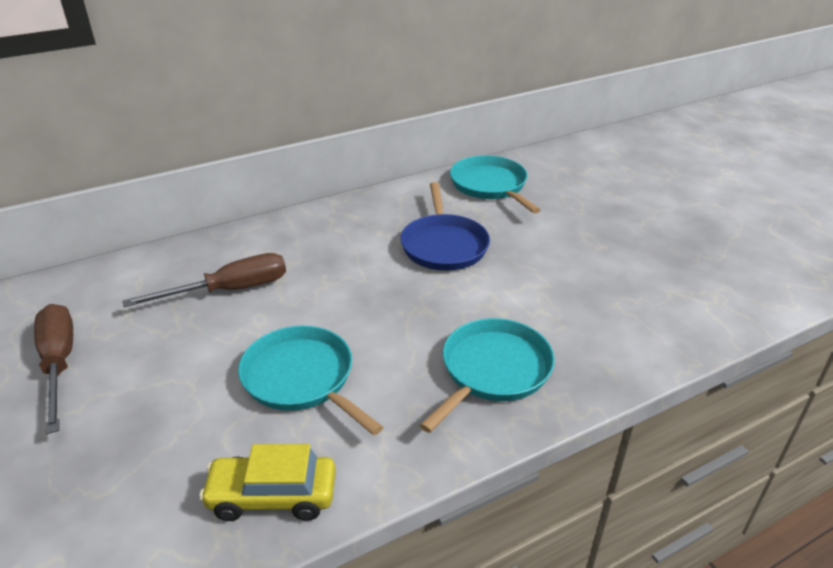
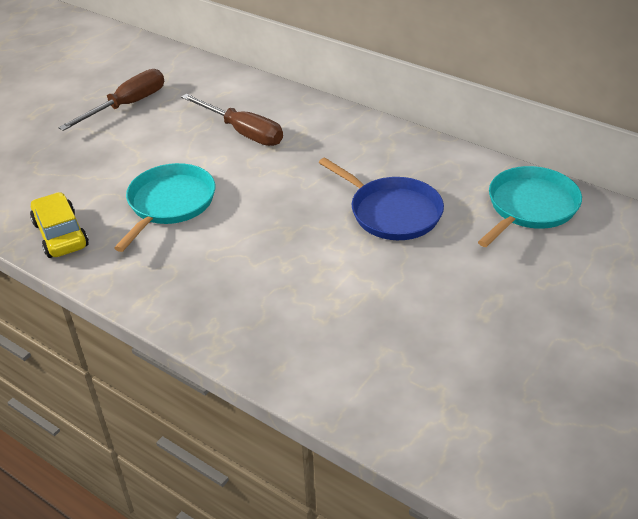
camera: 65 degrees right, 5 degrees up
blue pan [400,182,490,271] -> blue pan turned 105 degrees counterclockwise [319,157,444,240]
turquoise pan [419,318,555,433] -> none

